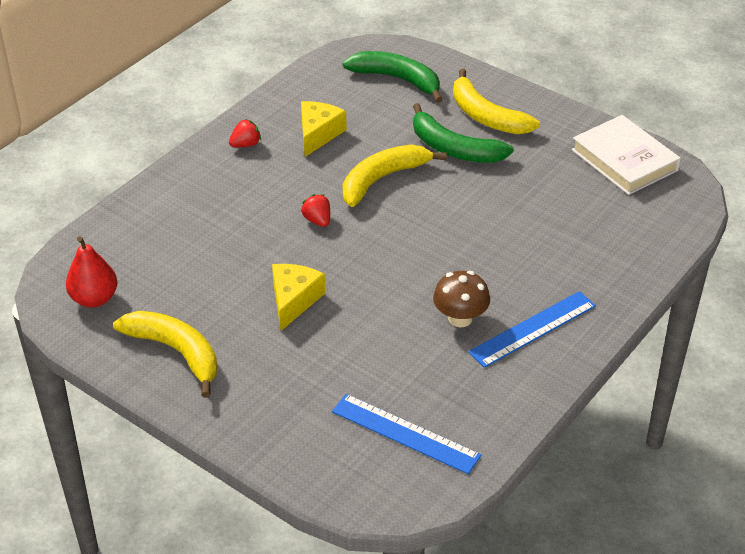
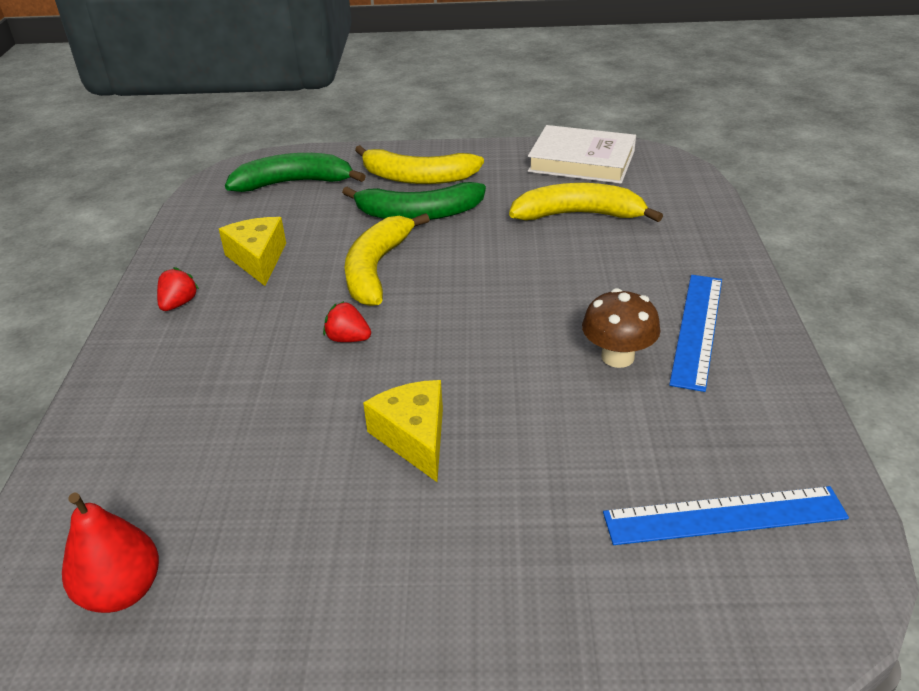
camera: 35 degrees left, 5 degrees down
yellow banana [113,311,217,398] -> yellow banana moved to [509,183,663,222]

